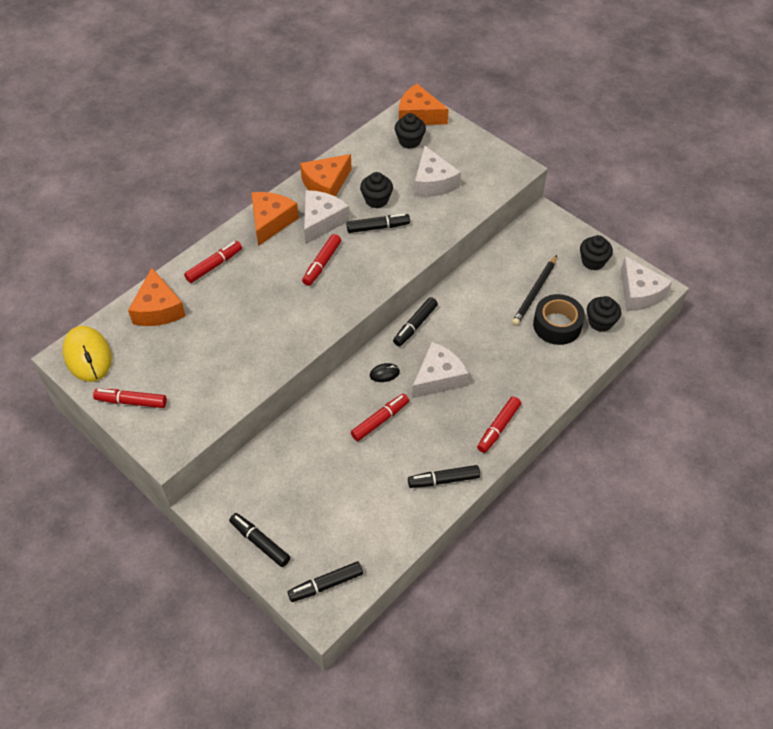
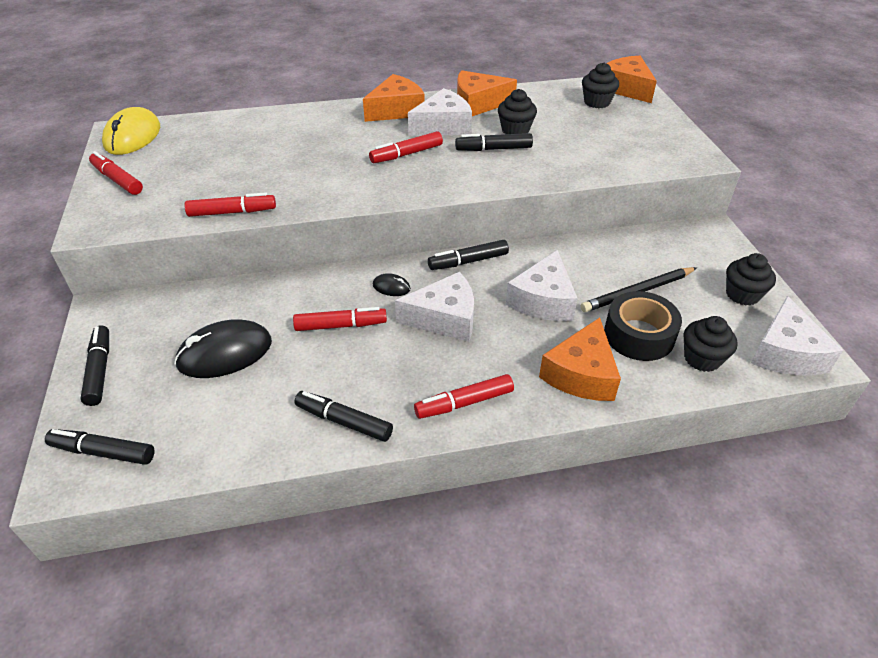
camera: 35 degrees right, 10 degrees down
orange cheese [128,268,186,326] -> orange cheese moved to [539,317,621,401]
red marker [184,241,242,283] -> red marker moved to [184,192,276,217]
black marker [346,213,410,233] -> black marker turned 150 degrees clockwise [455,133,533,151]
white cheese [414,146,461,197] -> white cheese moved to [506,250,578,321]
none -> black mouse [174,319,272,378]

